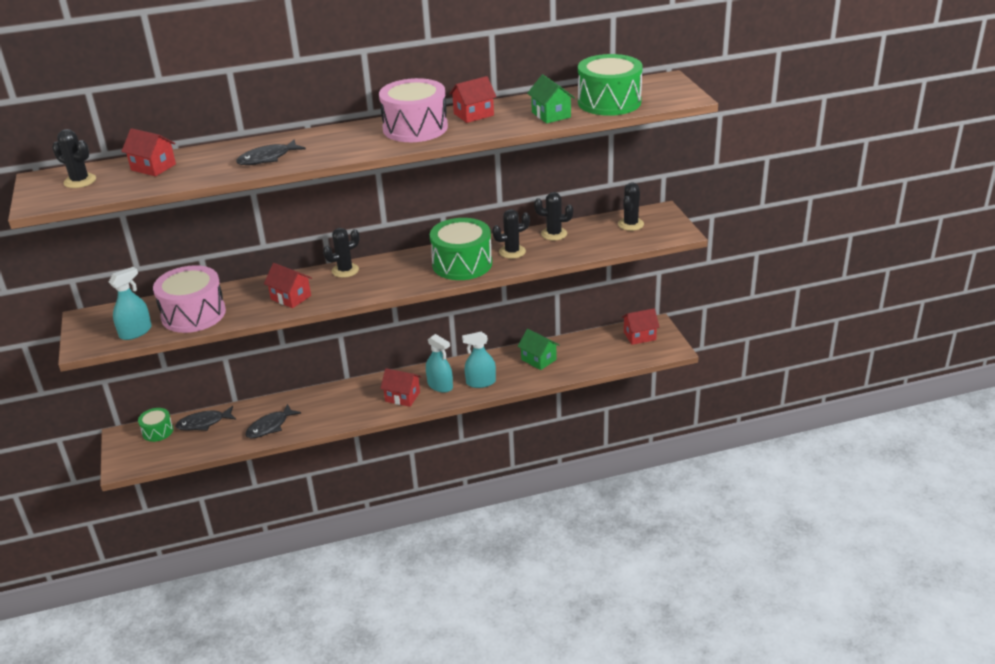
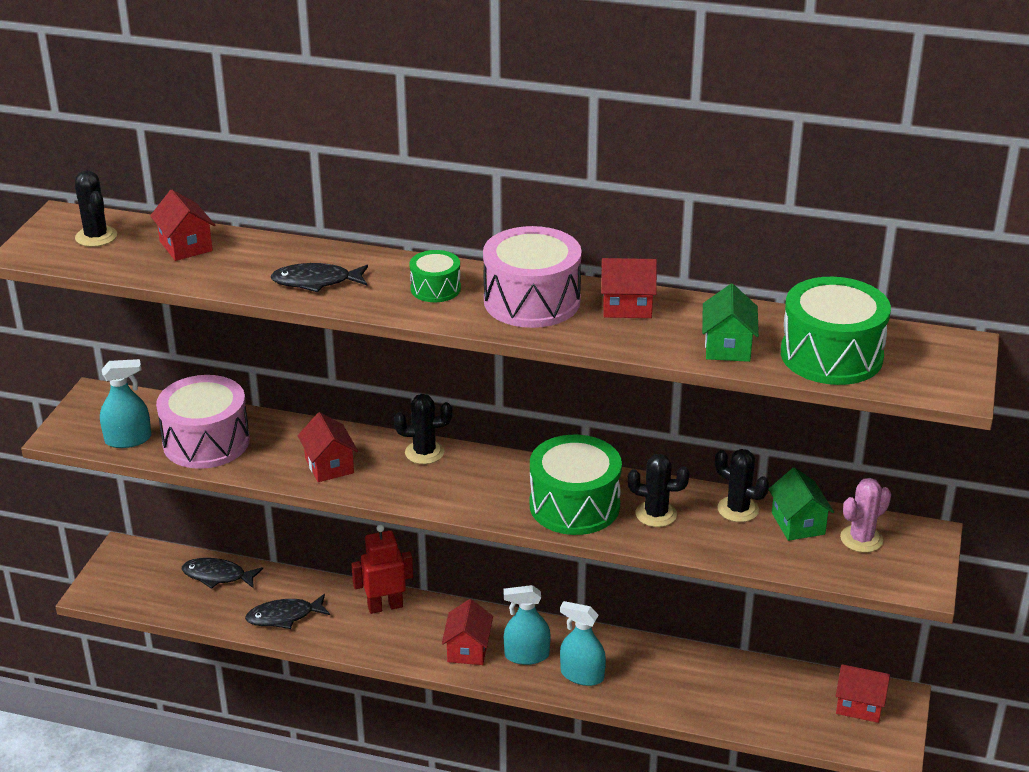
camera: 30 degrees right, 0 degrees up
green drum [138,408,173,442] -> green drum moved to [409,250,461,302]
red house [380,368,421,407] -> red house turned 45 degrees clockwise [442,599,493,665]
turquoise spray bottle [426,334,453,393] -> turquoise spray bottle turned 105 degrees clockwise [504,585,551,665]
green house [517,329,559,370] -> green house moved to [768,467,834,541]
black cactus [618,182,644,231] -> pink cactus [840,478,891,553]
none -> red robot [351,524,413,614]

